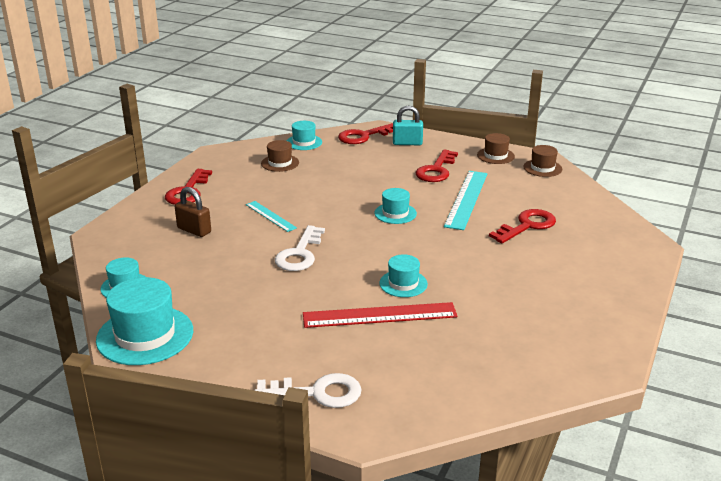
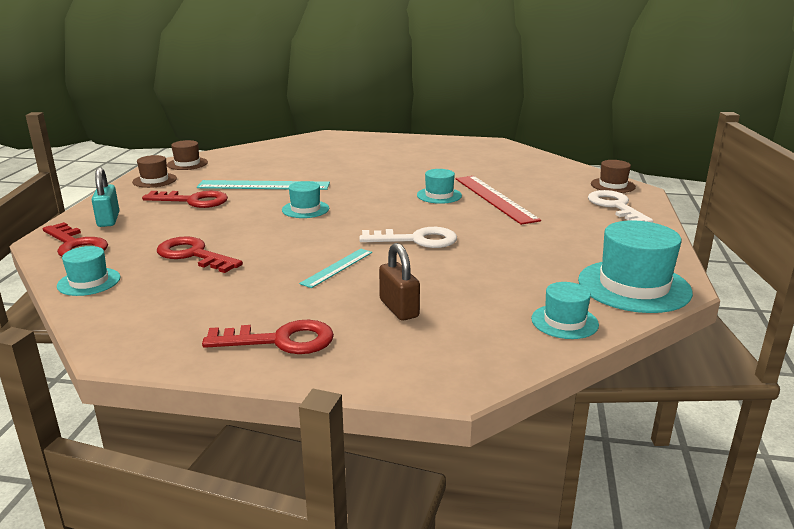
camera: 105 degrees left, 5 degrees down
brown padlock [175,187,211,237] -> brown padlock turned 45 degrees counterclockwise [379,243,420,321]
brown hat [261,140,299,172] -> brown hat moved to [591,160,636,193]
red key [489,209,556,243] -> red key moved to [157,236,243,273]

